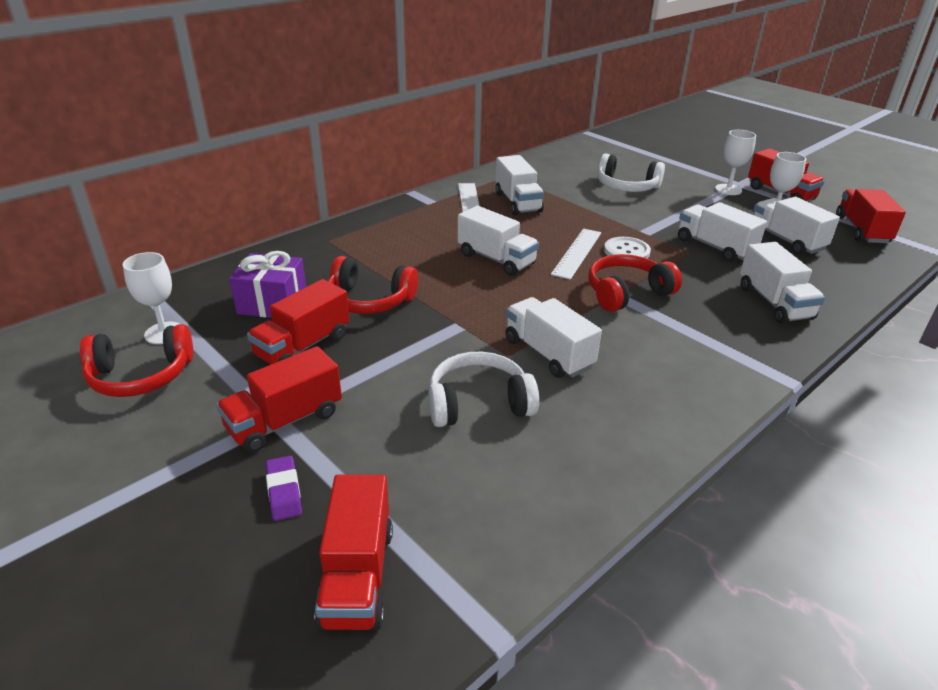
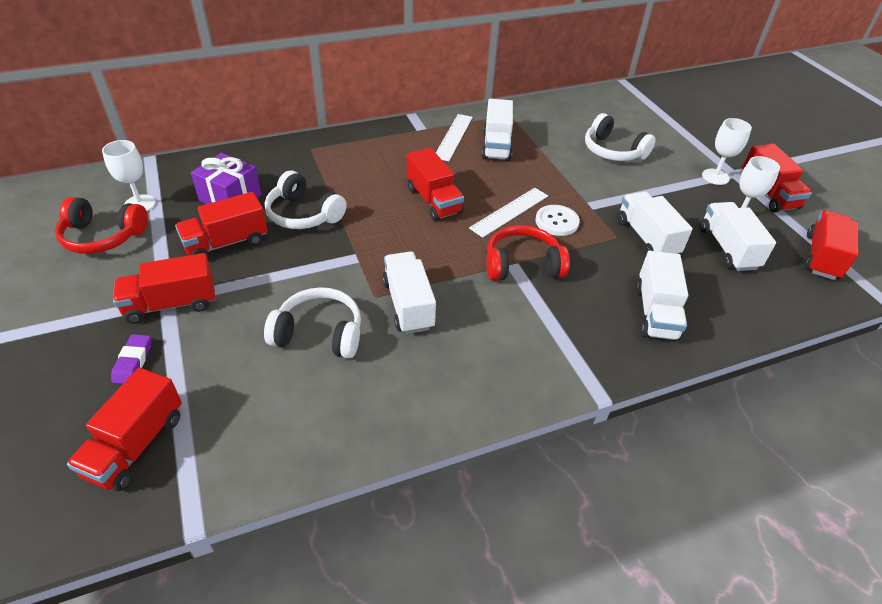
camera: 20 degrees right, 10 degrees up
red headphones [328,256,418,314] -> white headphones [265,171,347,229]
white truck [458,206,539,276] -> red truck [407,148,464,221]

